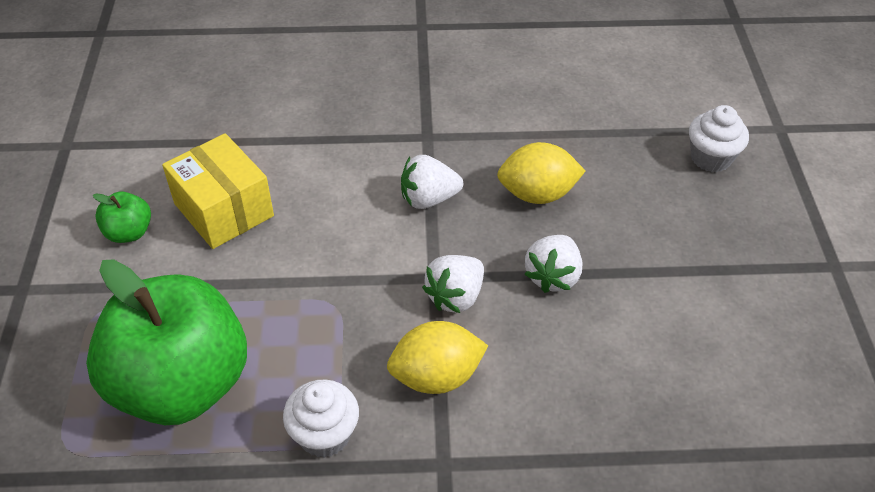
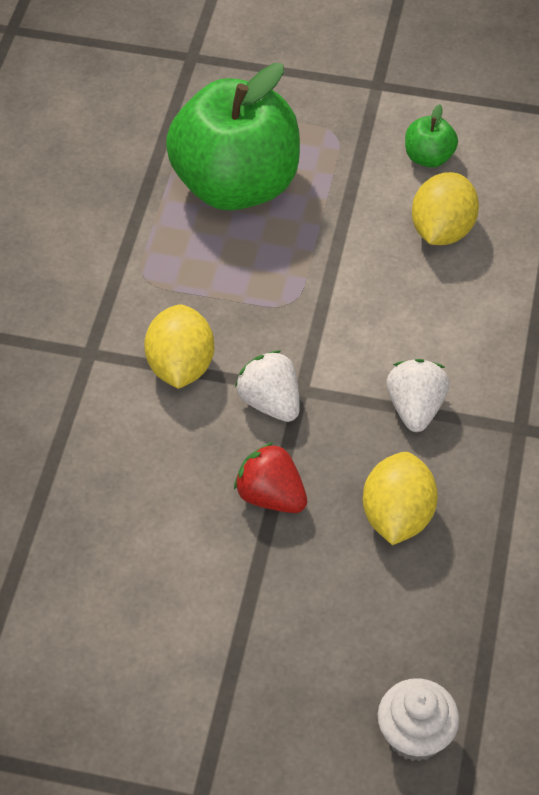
camera: 105 degrees right, 5 degrees up
yellow box [162,133,274,249] -> yellow lemon [412,172,479,245]
white cupcake [283,379,359,458] -> none
white strawberry [524,235,583,293] -> red strawberry [234,442,307,513]

